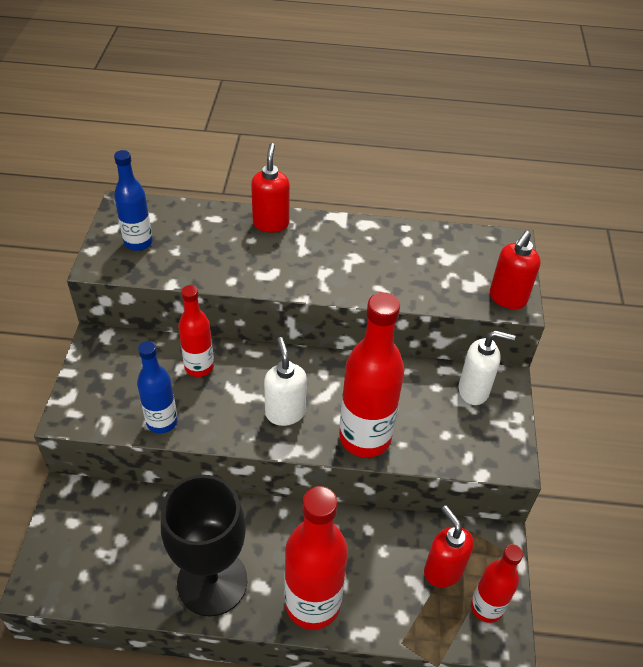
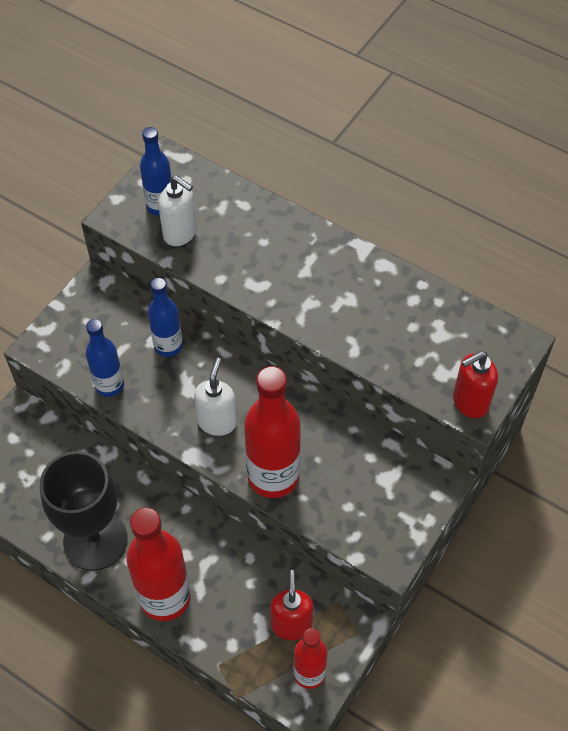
camera: 30 degrees right, 10 degrees up
red bottle [178,285,214,377] -> blue bottle [148,278,183,357]
red soap dispenser [251,143,290,232] -> none
white soap dispenser [458,330,515,405] -> white soap dispenser moved to [158,175,197,246]

